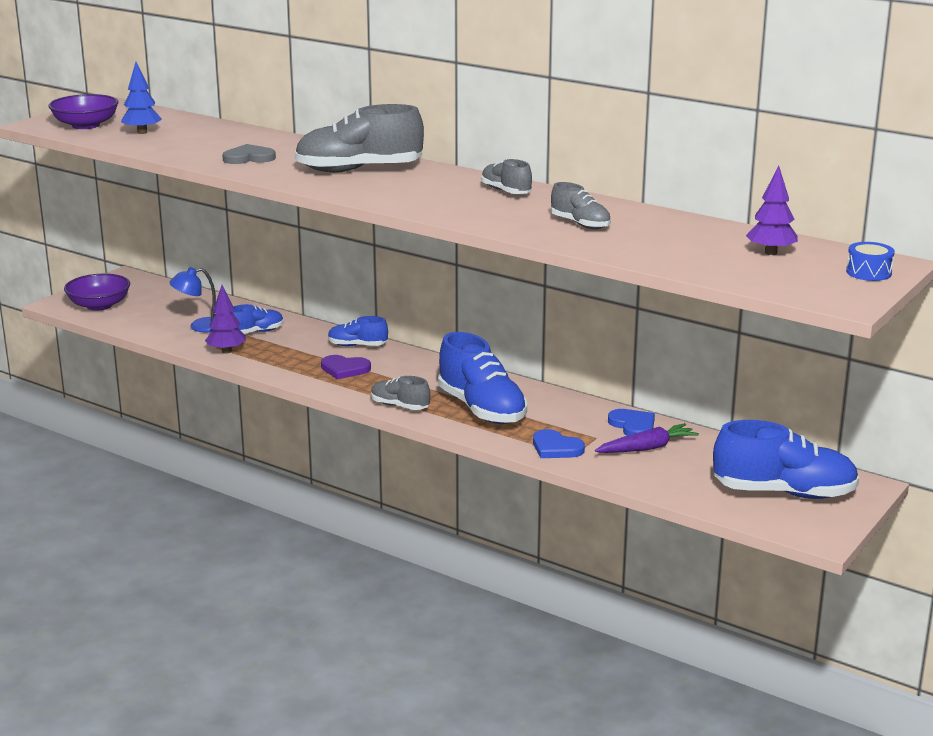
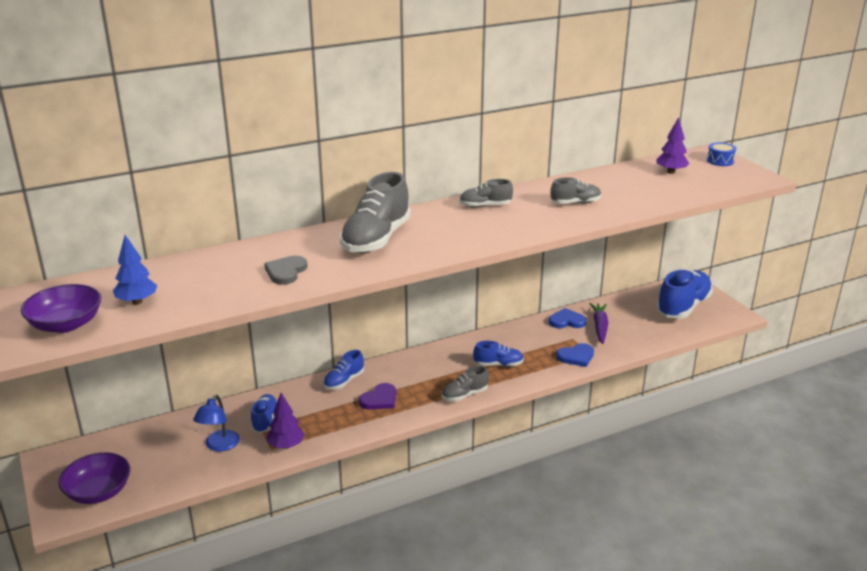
camera: 60 degrees left, 5 degrees up
blue shoe [438,332,527,424] -> blue shoe [473,341,524,367], size x0.52

